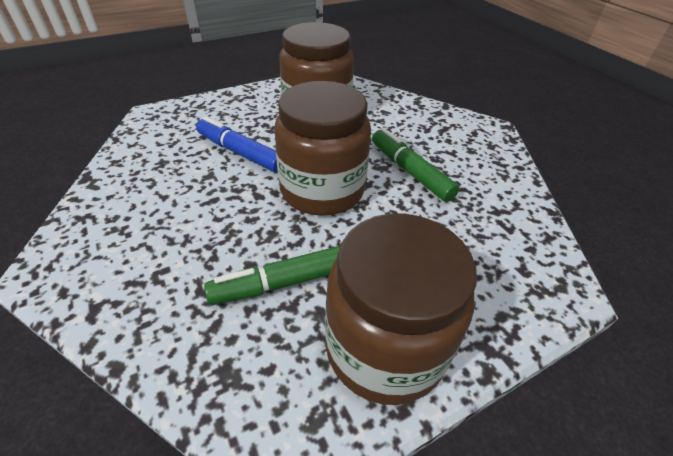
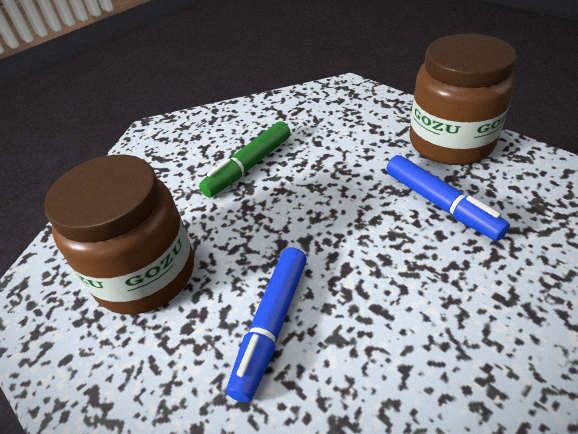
camera: 100 degrees left, 0 degrees up
green marker [204,246,340,305] -> blue marker [386,155,510,241]
brown jar [274,81,371,216] -> none

